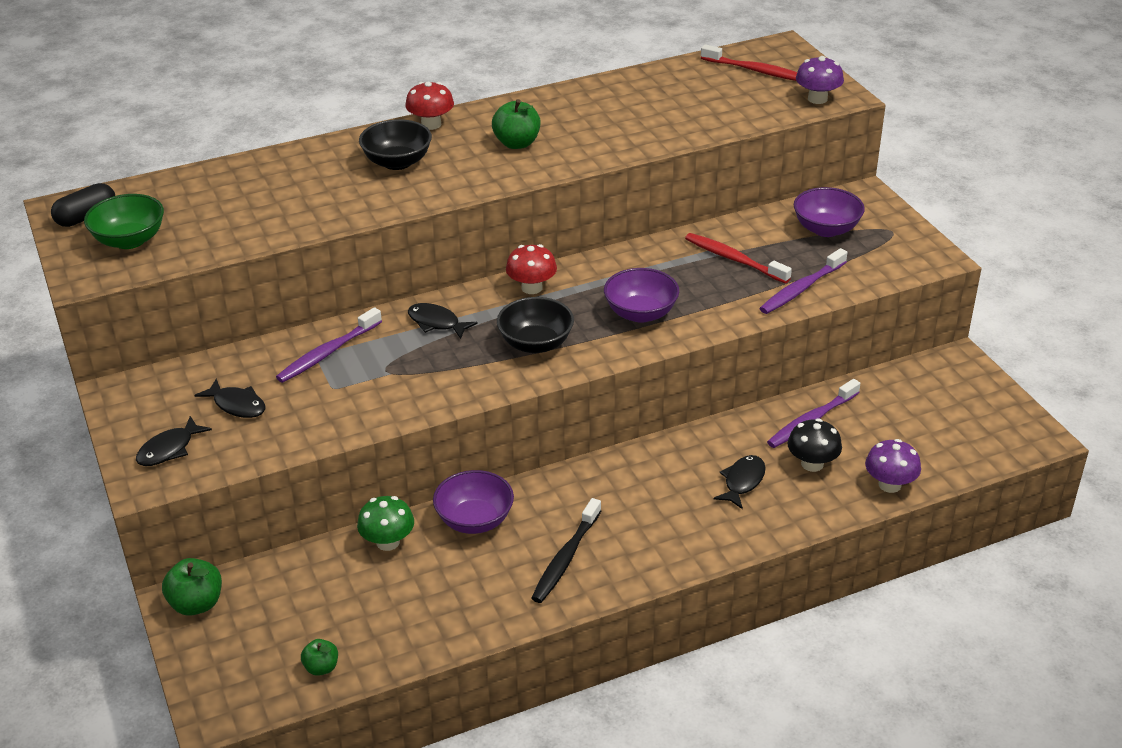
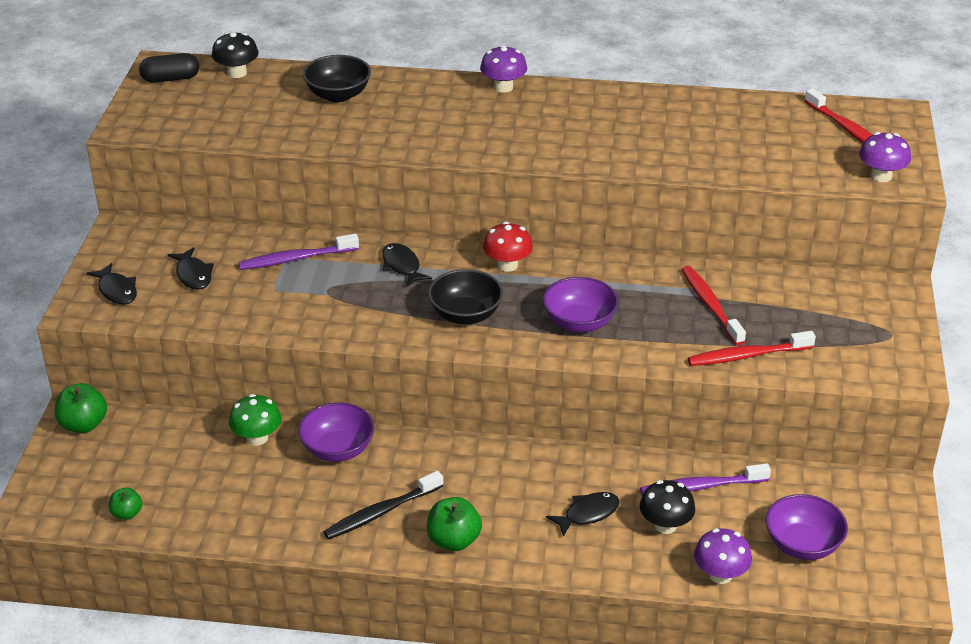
camera: 30 degrees right, 0 degrees up
green bowl [84,194,164,249] -> none
black fish [136,416,212,466] -> black fish turned 105 degrees counterclockwise [86,263,137,304]
black bowl [359,119,432,170] -> black bowl moved to [303,55,371,102]
red mushroom [405,82,454,130] -> purple mushroom [480,45,527,93]
green apple [492,99,541,149] -> green apple moved to [427,497,482,551]
purple toothbrush [759,248,847,314] -> red toothbrush [688,331,816,366]
purple bowl [794,187,865,237] -> purple bowl moved to [766,494,848,560]
none -> black mushroom [212,32,259,78]

